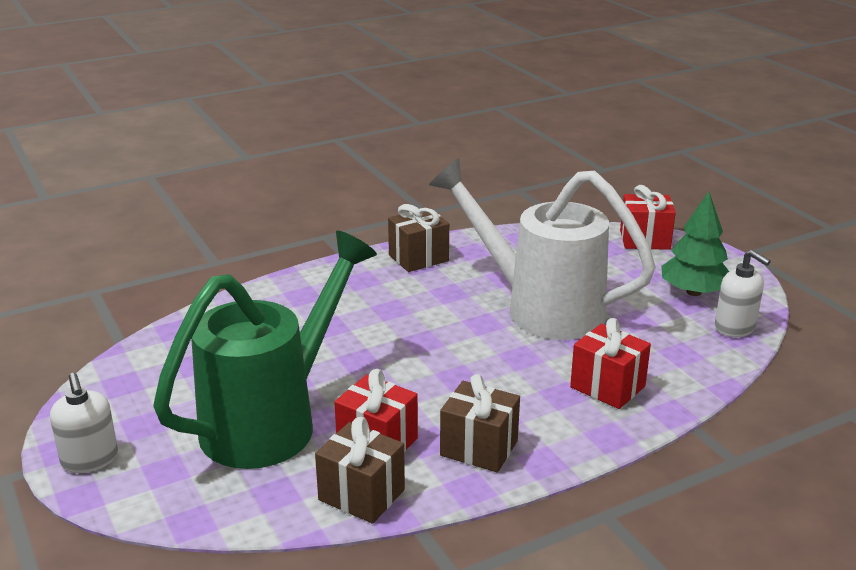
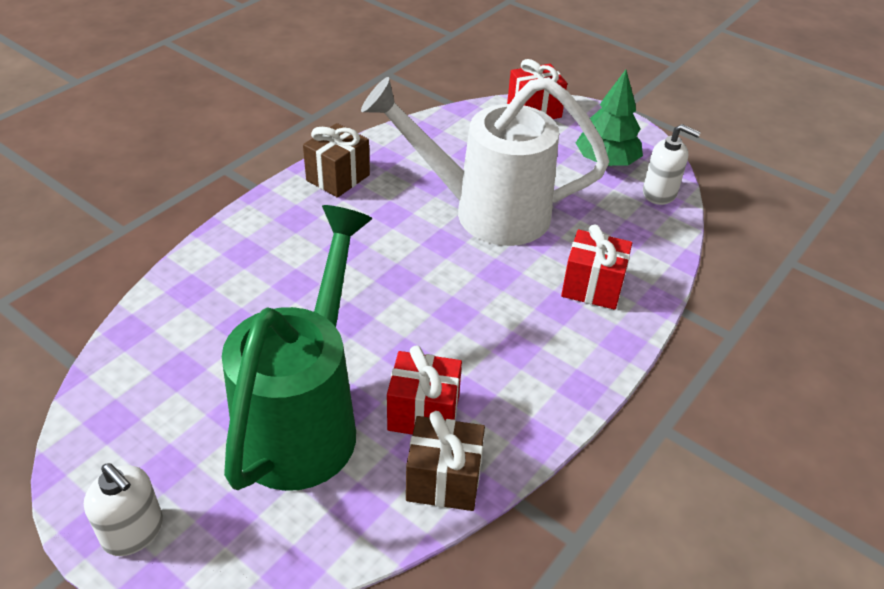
camera: 25 degrees left, 15 degrees up
brown gift [440,374,520,472] -> none

